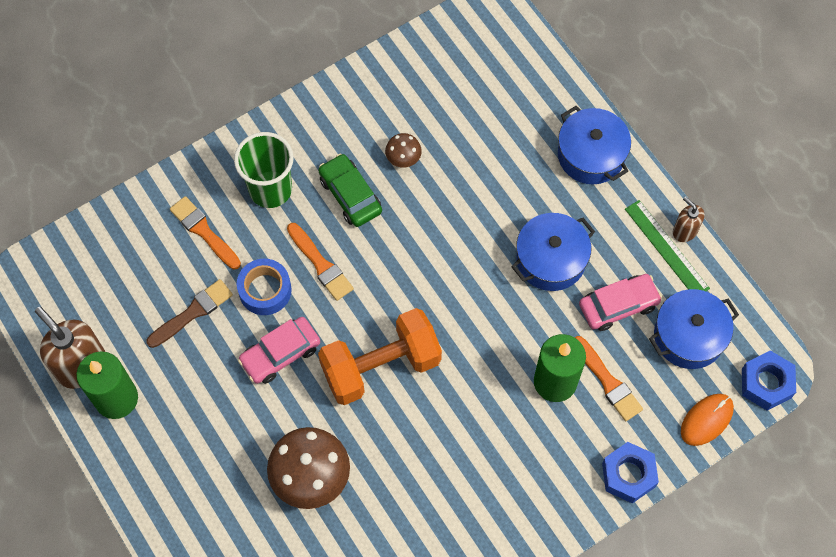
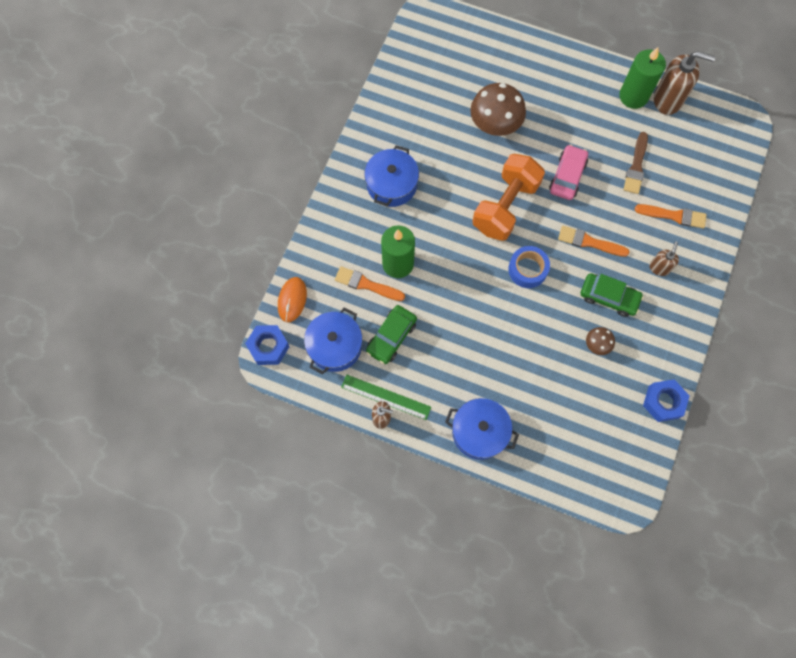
camera: 145 degrees right, 5 degrees up
green cup [234,132,294,208] -> brown soap dispenser [649,242,679,276]
blue tape [237,259,292,315] -> blue tape moved to [508,246,550,288]
blue pot [512,213,595,291] -> blue pot moved to [364,145,419,207]
pink car [579,274,662,331] -> green car [366,305,417,364]
blue nut [602,442,659,503] -> blue nut moved to [643,379,690,422]

